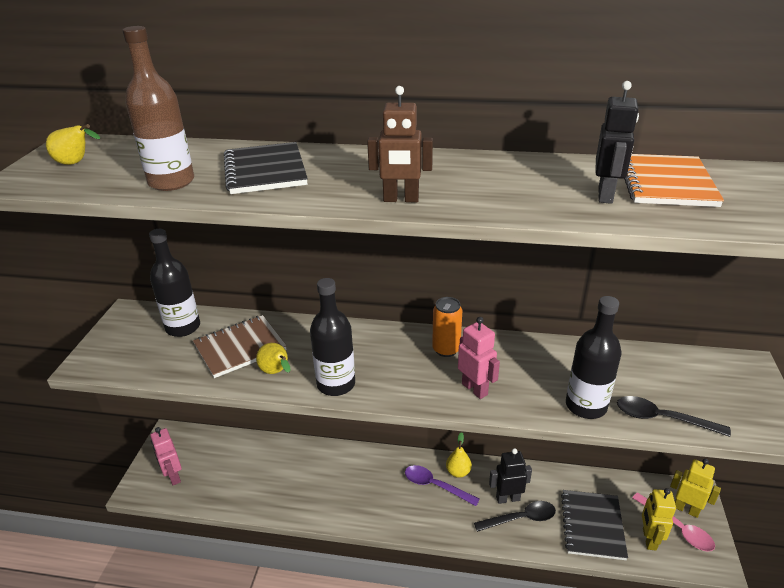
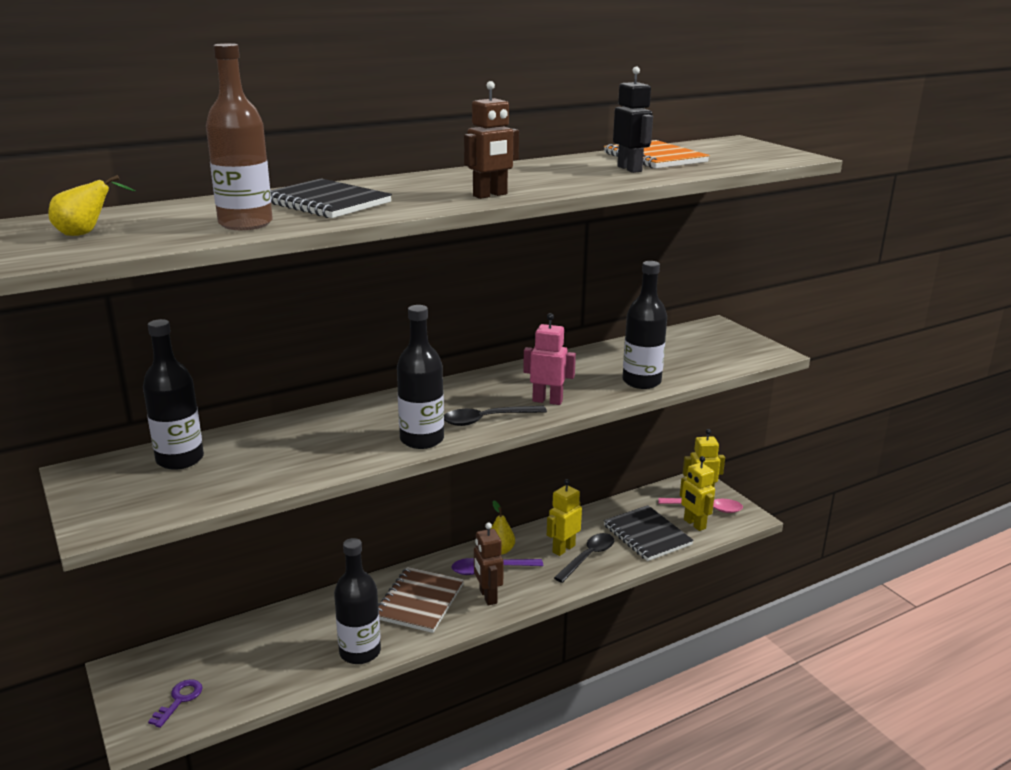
camera: 40 degrees left, 10 degrees down
pink robot [150,427,182,485] -> purple key [148,679,202,728]
brown notebook [193,315,287,378] -> brown notebook moved to [378,567,464,633]
yellow pear [256,343,290,374] -> none
orange can [432,297,462,357] -> none
black robot [489,448,532,504] -> yellow robot [547,479,582,556]
black spoon [617,396,731,437] -> black spoon moved to [444,406,547,426]
none -> black bottle [334,538,381,664]
none -> brown robot [474,523,504,605]

